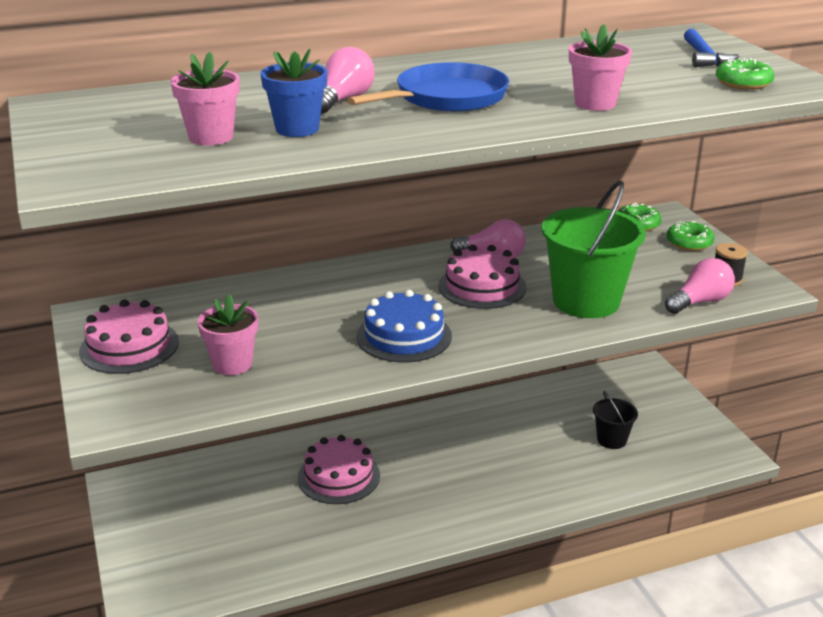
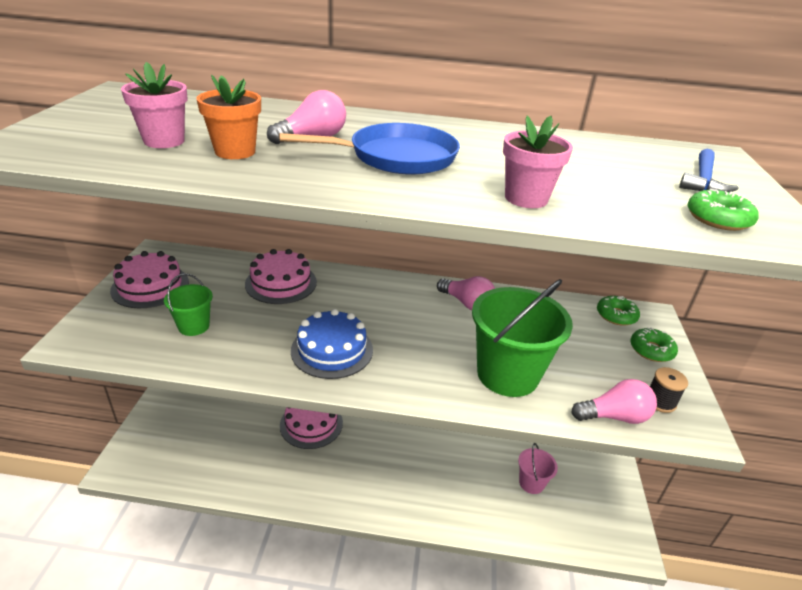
camera: 25 degrees right, 5 degrees up
pink flower pot [197,294,258,375] -> green bucket [164,273,213,336]
blue flower pot [260,49,327,137] -> orange flower pot [196,75,261,159]
pink cake [438,245,526,309] -> pink cake moved to [245,249,317,304]
black bucket [593,391,638,449] -> pink bucket [518,443,558,494]

